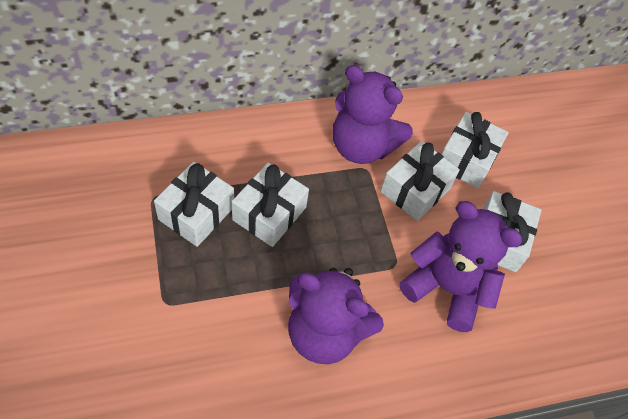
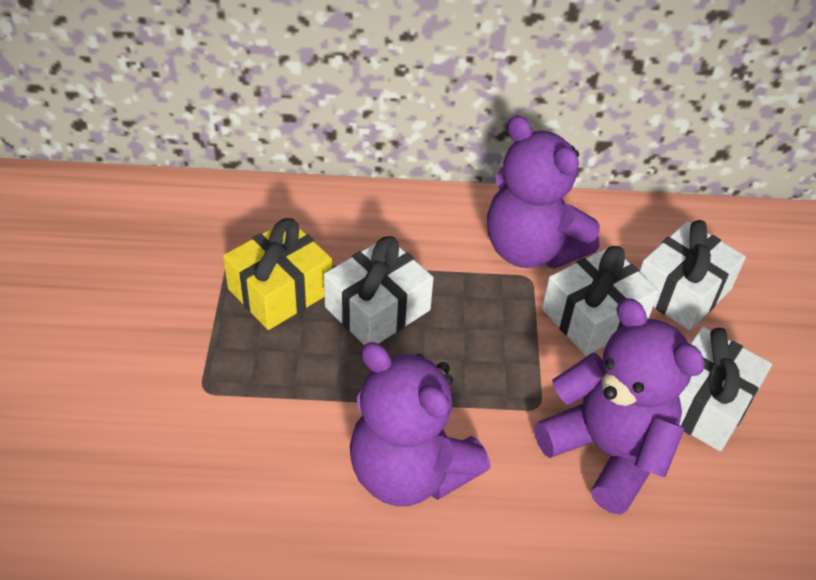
camera: 20 degrees right, 10 degrees down
white gift [154,162,234,247] -> yellow gift [223,218,332,330]

